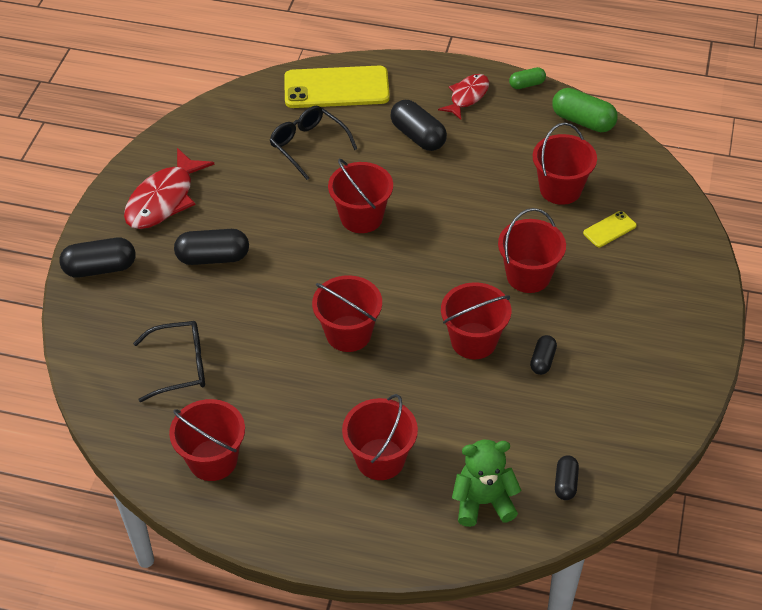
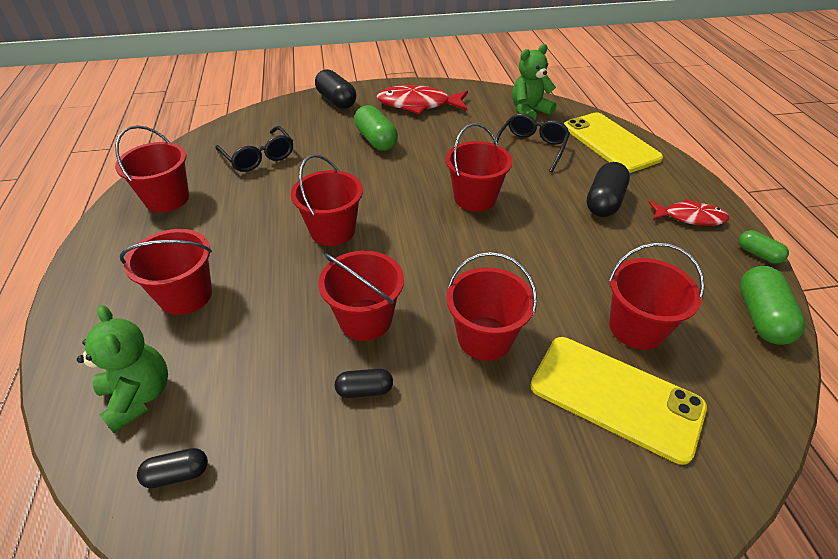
camera: 65 degrees right, 5 degrees down
black capsule [174,229,249,265] -> green capsule [354,105,398,151]
yellow phone [583,211,637,247] -> yellow phone [530,337,707,465], size x2.22
none -> green teddy bear [512,44,556,120]

